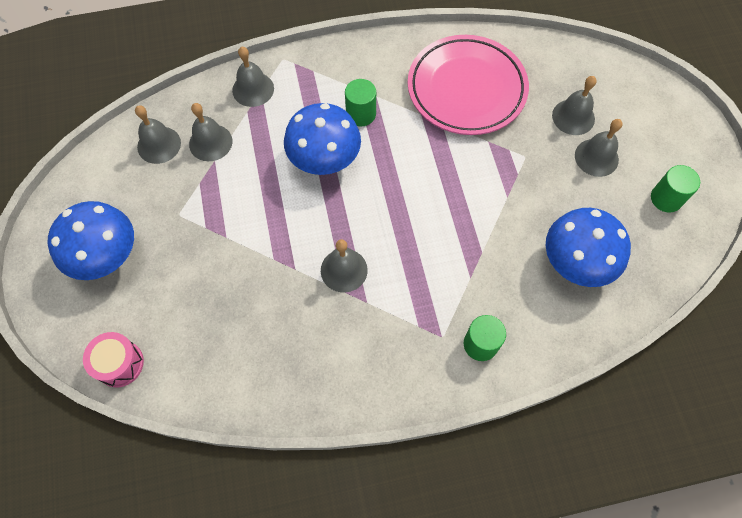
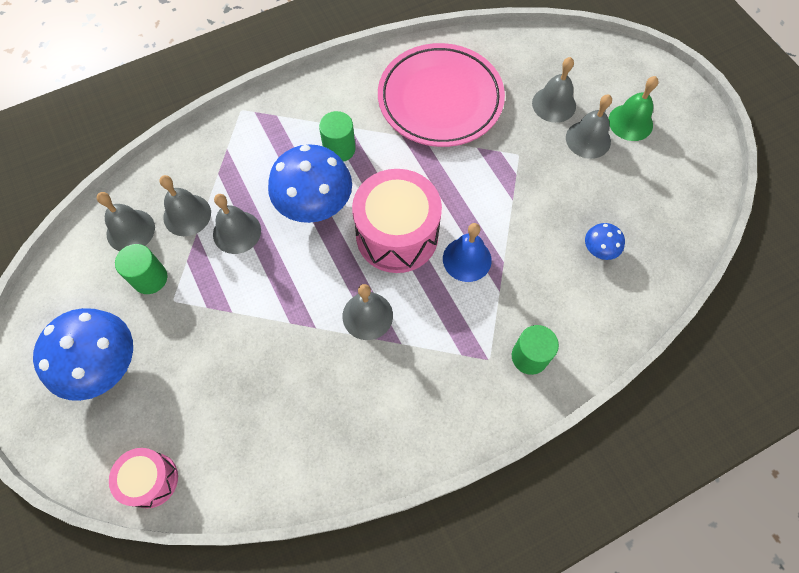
camera: 15 degrees left, 0 degrees up
grey bell [232,47,274,107] -> grey bell moved to [213,194,261,254]
blue mushroom [546,208,631,287] -> blue mushroom [585,223,625,260], size x0.47
green cylinder [651,165,700,212] -> green cylinder moved to [115,244,167,294]
none -> pink drum [352,169,442,273]
none -> blue bell [443,223,492,282]
none -> green bell [608,76,659,141]

